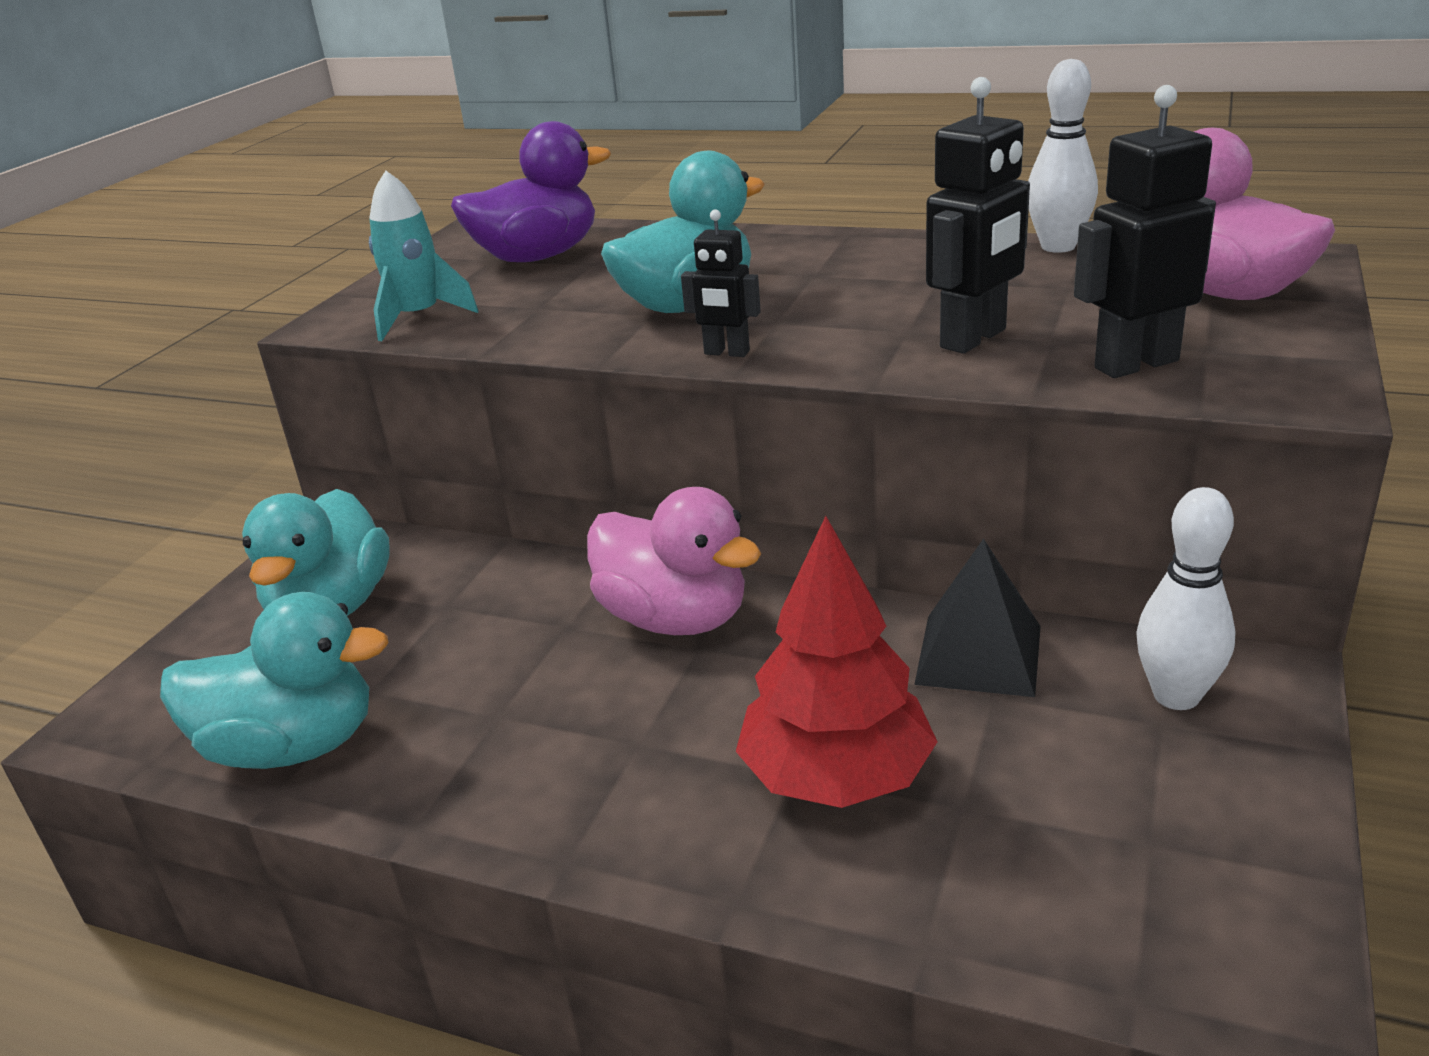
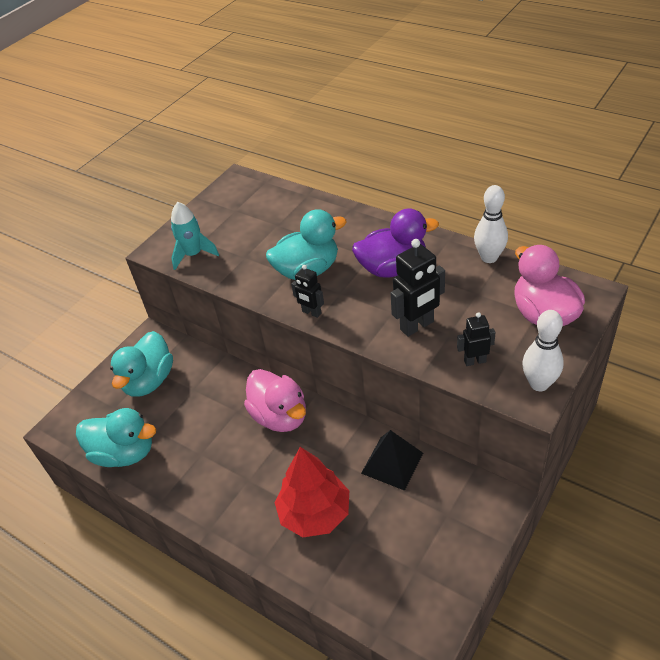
camera: 15 degrees right, 15 degrees up
purple duck [451,121,611,262] -> purple duck moved to [352,208,439,278]
black robot [1074,85,1216,378] -> black robot [457,312,496,366], size x0.59
white bowling pin [1136,487,1236,710] -> white bowling pin moved to [522,310,564,391]

